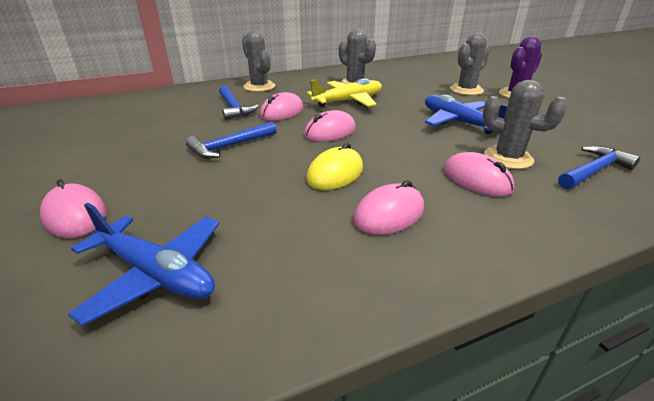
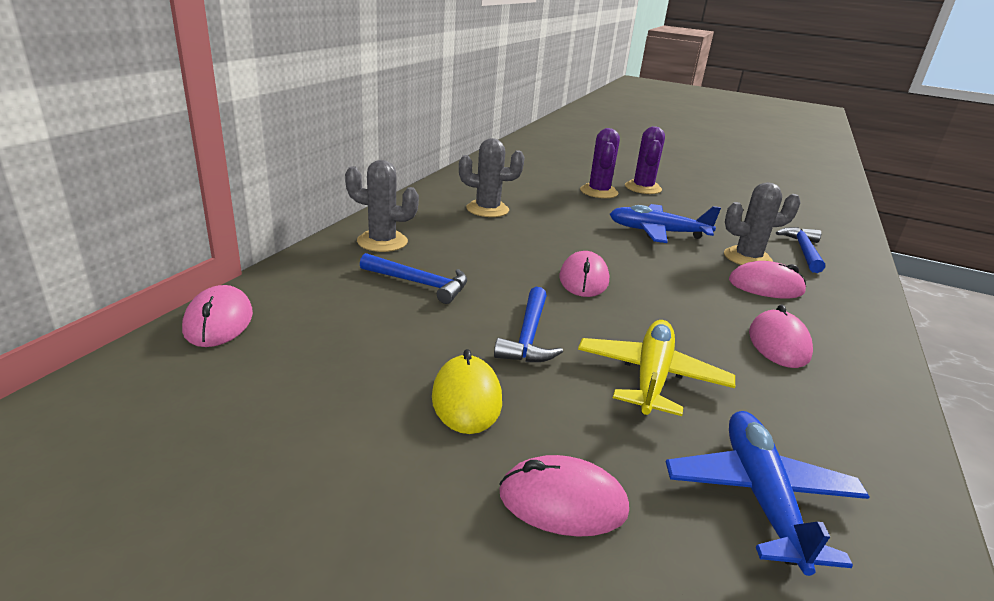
camera: 45 degrees left, 5 degrees down
blue plane [67,203,220,326] -> blue plane turned 75 degrees counterclockwise [666,411,870,576]
pink mouse [260,92,303,121] -> pink mouse moved to [182,285,253,347]
yellow mouse [306,143,363,190] -> yellow mouse moved to [432,349,502,434]
yellow plane [307,78,382,107] -> yellow plane moved to [578,320,735,416]
grey cactus [450,33,490,95] -> purple cactus [580,128,620,198]

